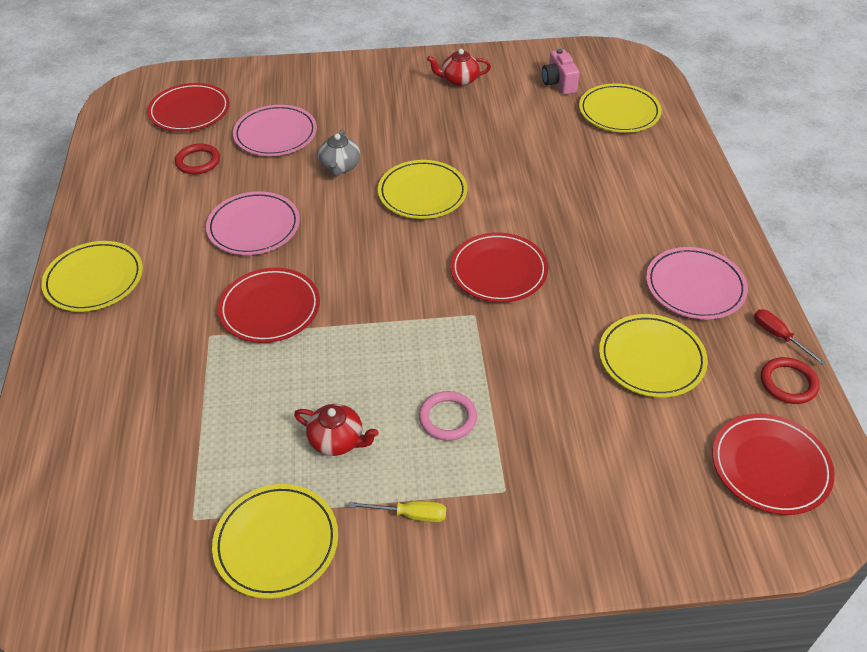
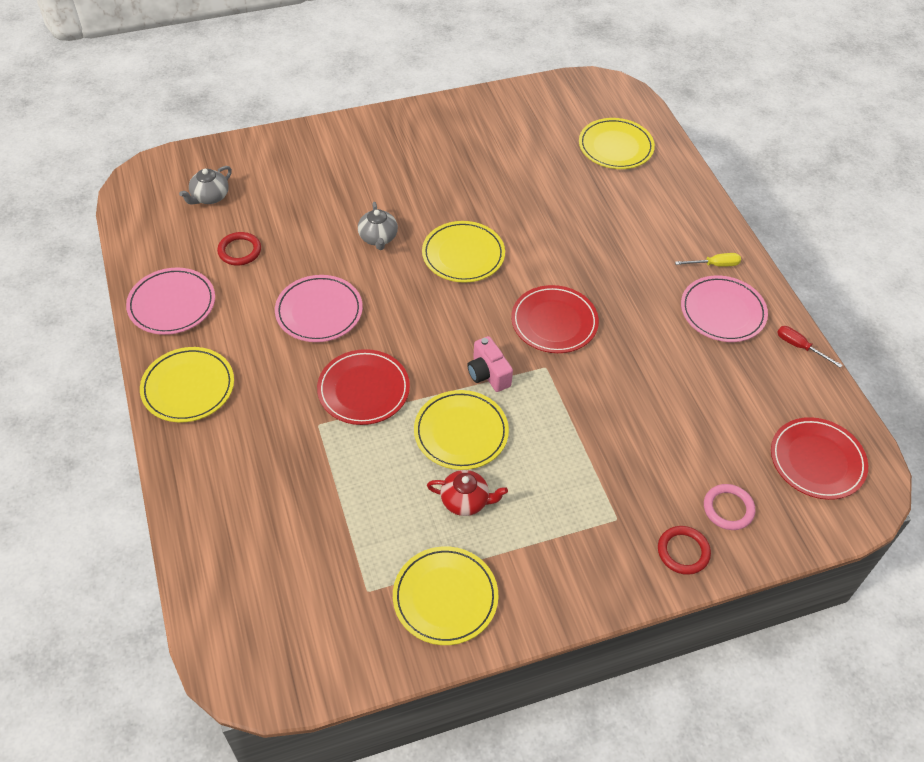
camera: 15 degrees left, 5 degrees up
red plate [147,83,230,132] -> grey teapot [179,166,232,204]
pink plate [233,105,317,156] -> pink plate moved to [126,268,215,335]
yellow screwdriver [349,501,446,523] -> yellow screwdriver moved to [675,253,741,267]
pink ring [419,391,477,441] -> pink ring moved to [704,484,755,530]
red teapot [427,49,491,86] -> none
pink camera [542,49,580,95] -> pink camera moved to [467,336,513,392]
yellow plate [599,314,708,397] -> yellow plate moved to [414,390,509,470]
red ring [761,357,819,404] -> red ring moved to [658,526,711,575]

